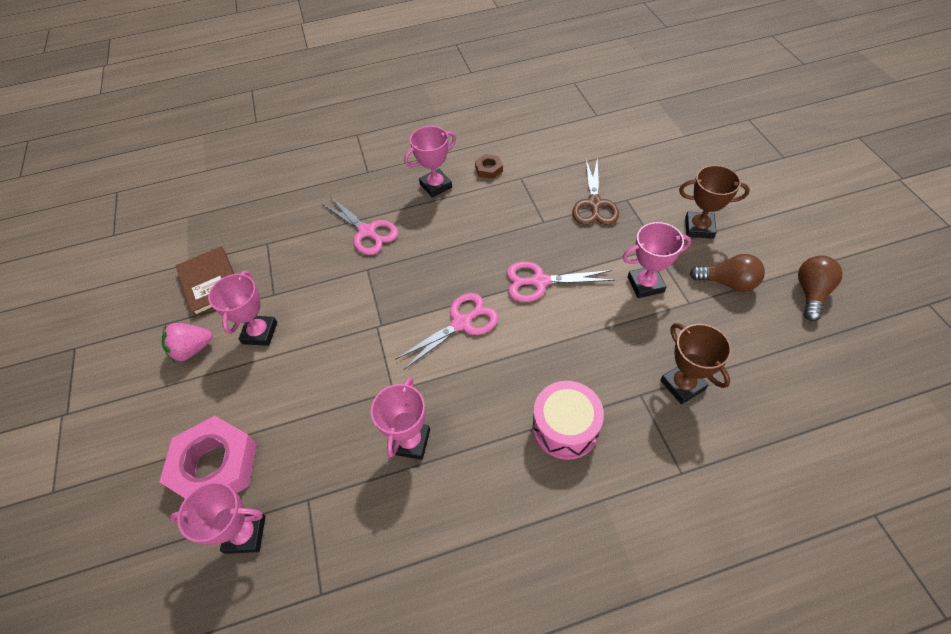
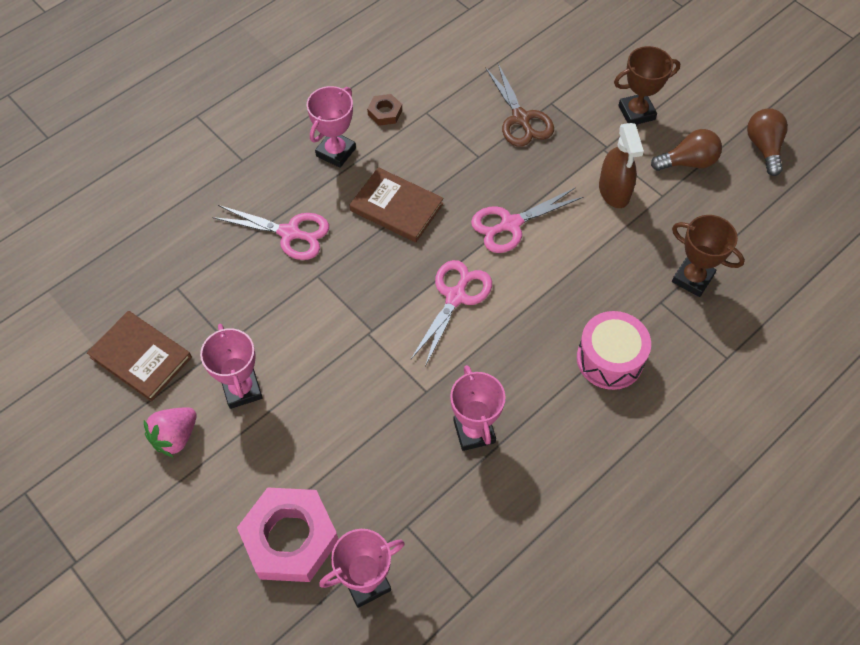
camera: 30 degrees left, 5 degrees up
pink trophy [622,222,691,298] -> brown spray bottle [599,123,644,208]
none -> brown book [350,167,444,243]

